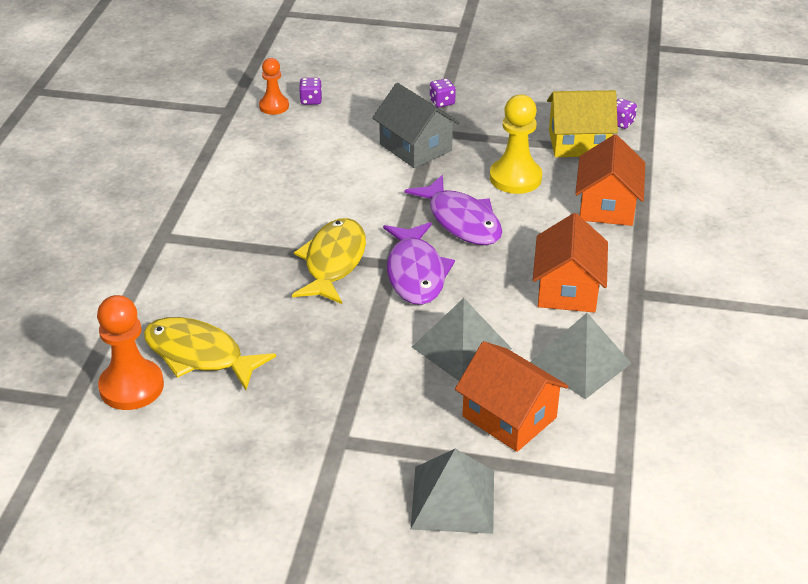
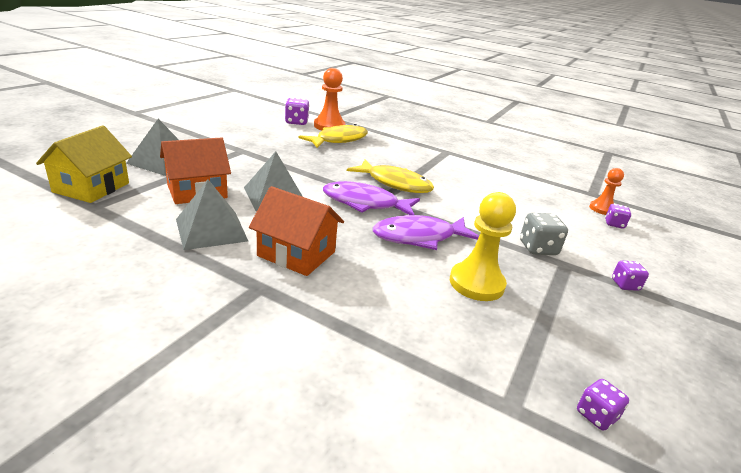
camera: 105 degrees right, 10 degrees down
grey house [372,83,460,168] -> grey dice [520,213,568,255]
yellow house [547,90,618,157] -> yellow house moved to [36,125,132,203]
orange house [575,134,645,226] -> none
none -> purple dice [285,97,310,125]

